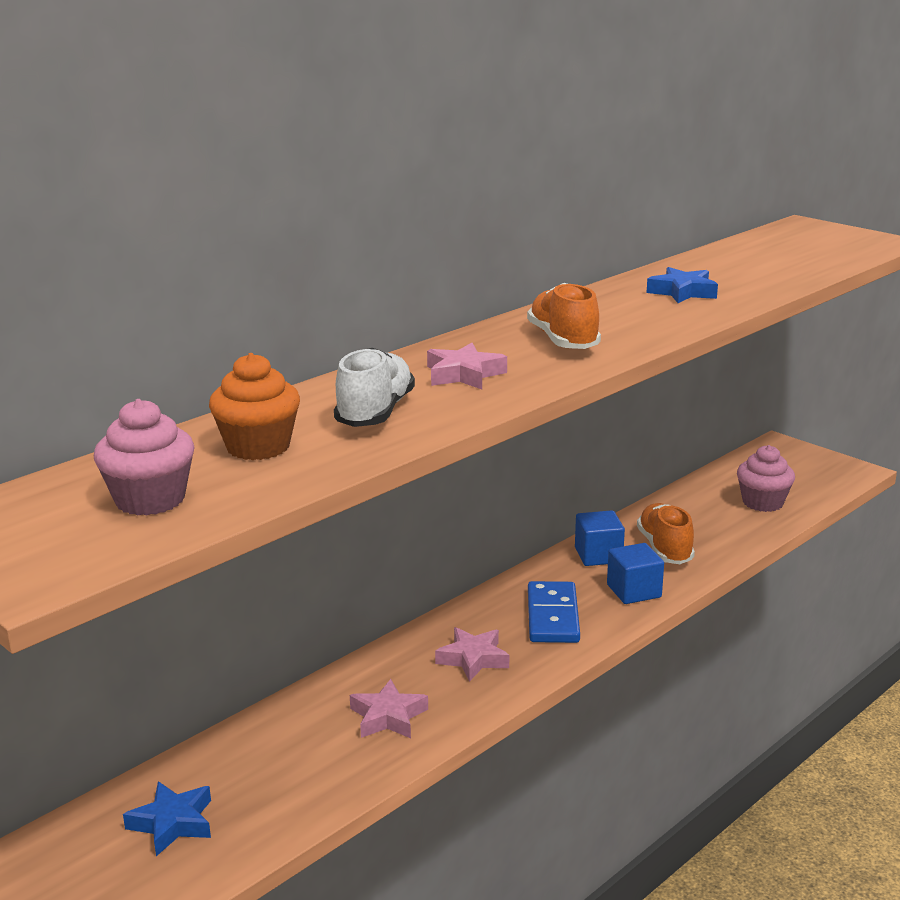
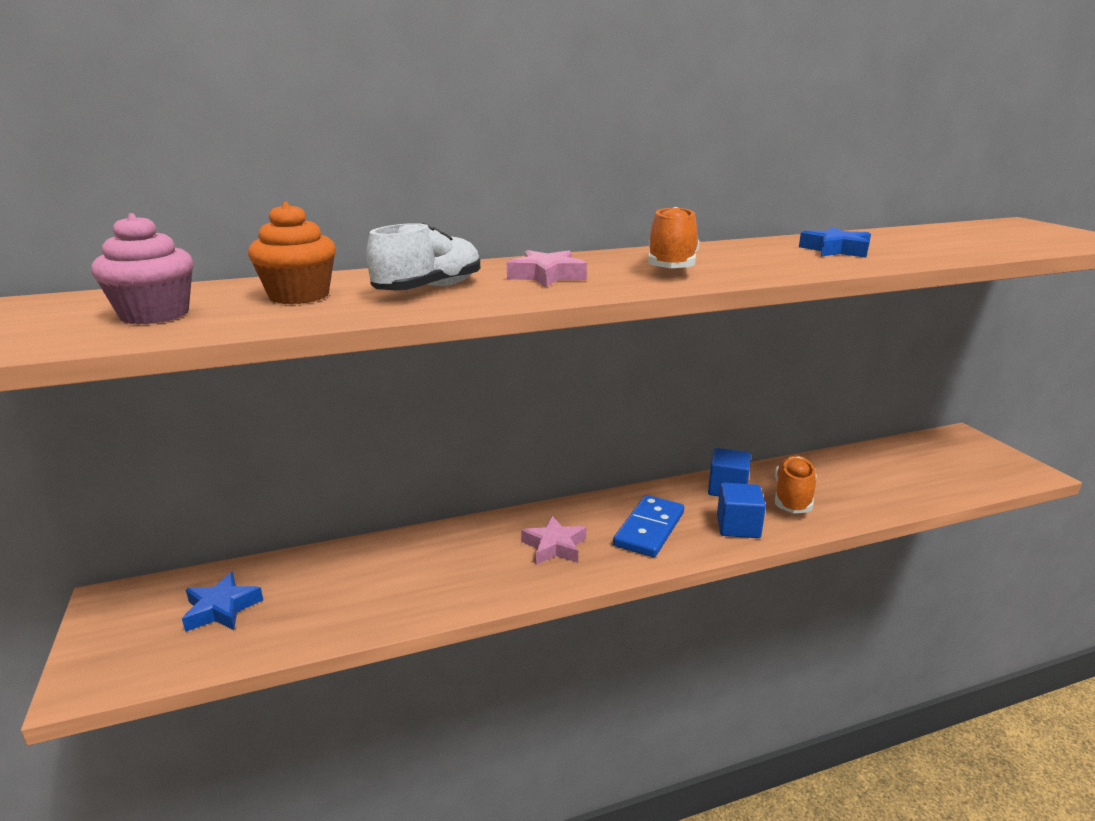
camera: 25 degrees right, 0 degrees up
pink star [350,679,428,738] -> none
pink cupcake [737,445,795,512] -> none

